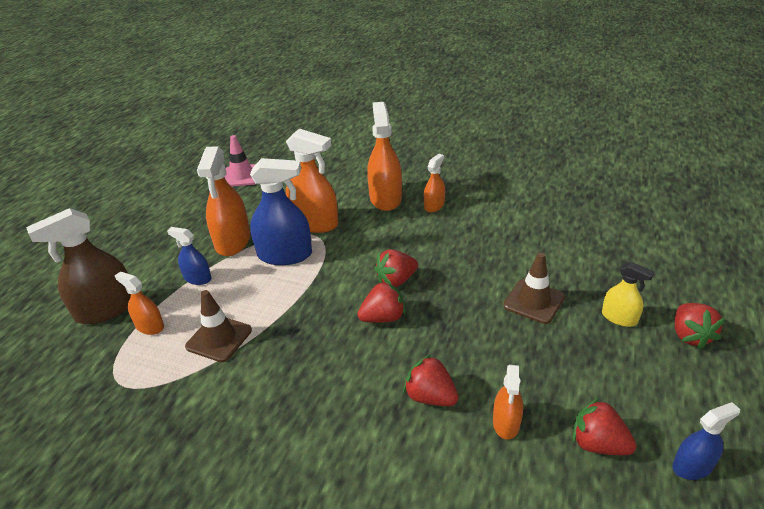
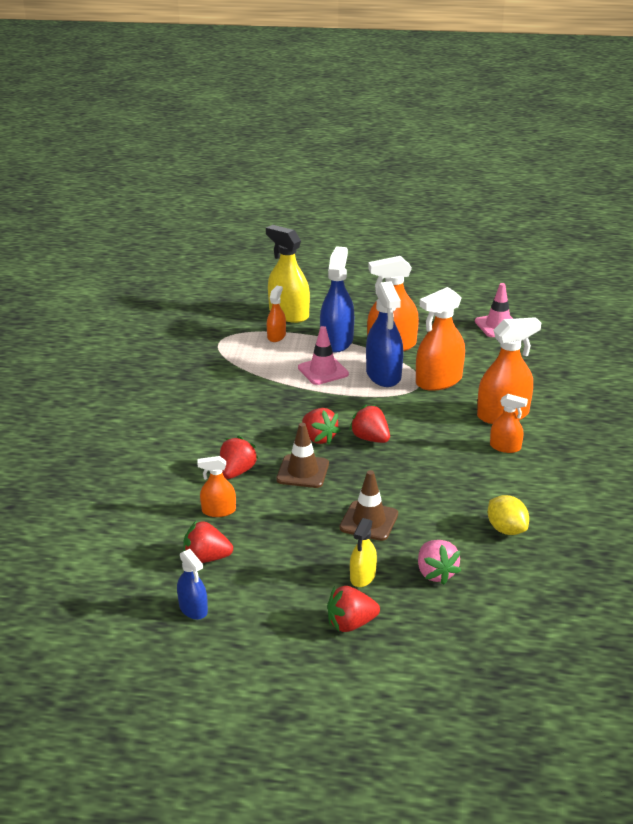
camera: 75 degrees right, 5 degrees down
brown spray bottle [26,208,131,324] -> yellow spray bottle [266,225,310,323]
blue spray bottle [167,227,212,285] -> blue spray bottle [320,246,354,353], size x1.83
brown traffic cone [185,290,252,362] -> brown traffic cone moved to [276,423,329,488]
orange spray bottle [286,129,338,233] -> orange spray bottle turned 45 degrees clockwise [416,287,465,391]
red strawberry [572,398,636,455] -> red strawberry turned 105 degrees counterclockwise [184,520,233,563]
none -> pink traffic cone [298,326,349,385]
none -> pink strawberry [418,540,461,585]
none -> yellow lemon [488,495,529,535]

